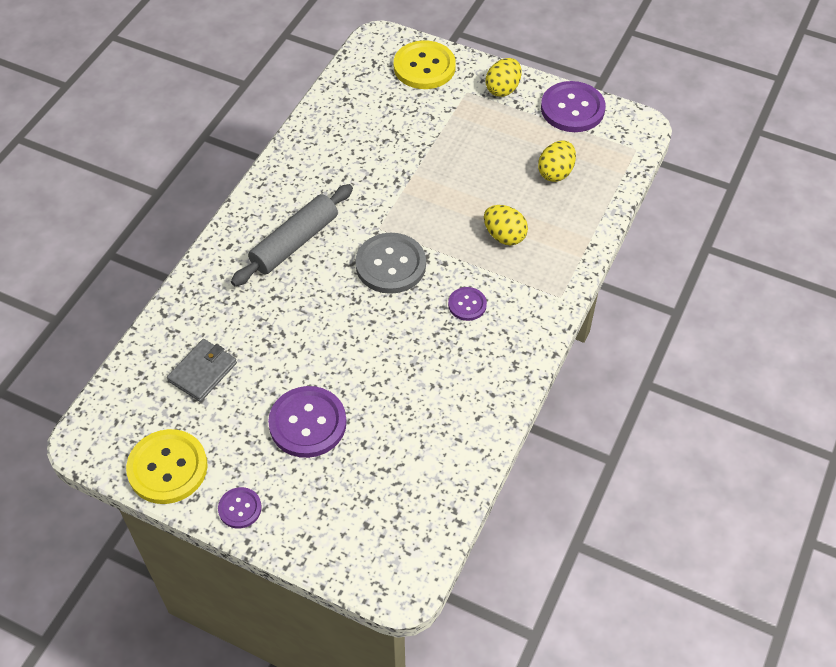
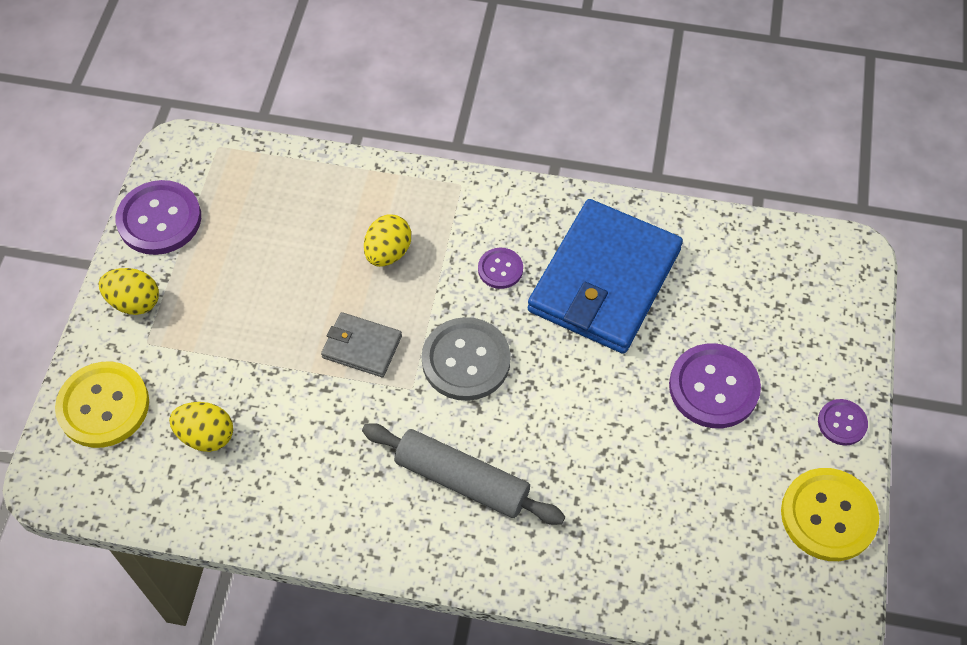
camera: 105 degrees left, 5 degrees up
grey wallet [167,339,237,402] -> grey wallet moved to [321,312,402,377]
yellow egg [538,141,576,182] -> yellow egg moved to [169,402,233,452]
none -> blue wallet [528,199,683,354]

